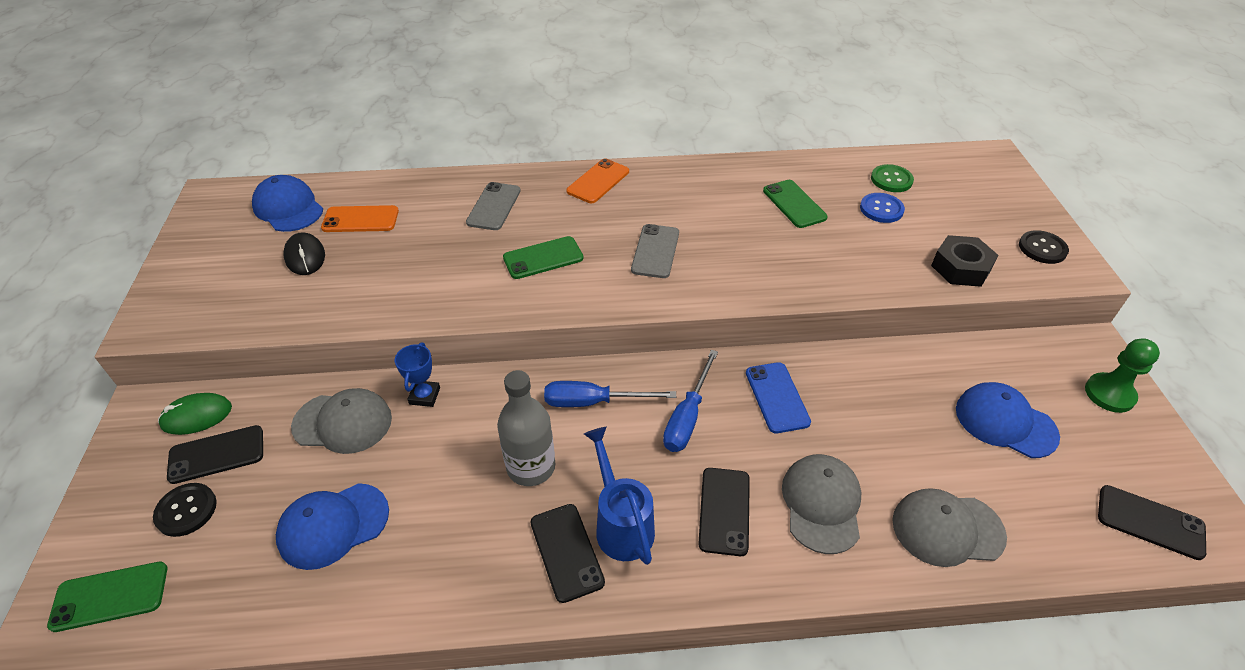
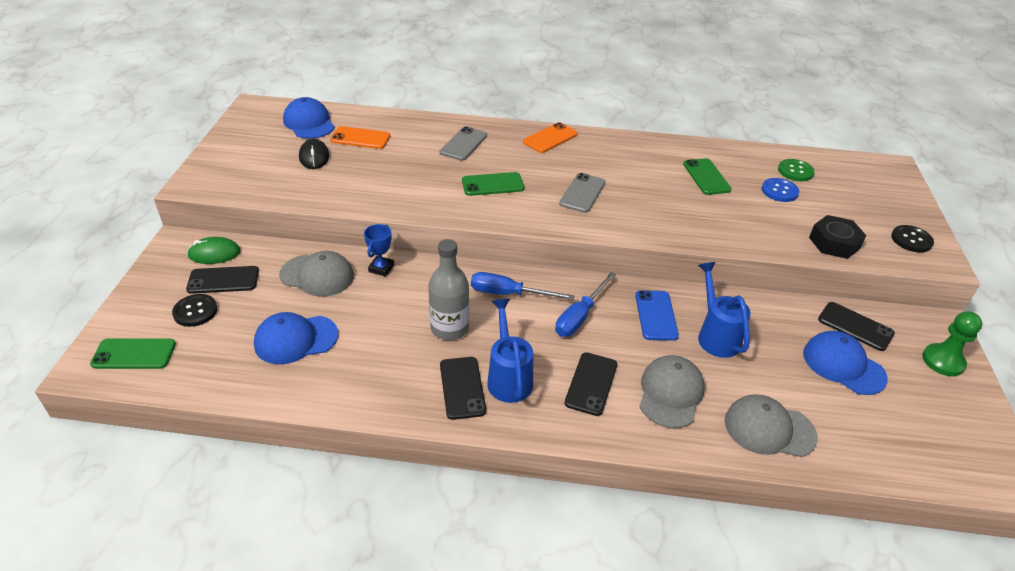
camera: 10 degrees right, 5 degrees down
black phone [1098,485,1206,560] -> black phone moved to [818,302,895,351]
none -> blue watering can [698,262,751,358]

